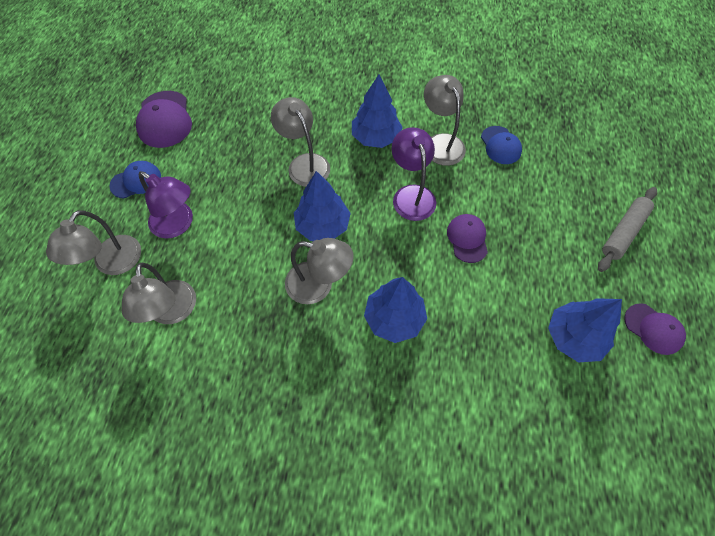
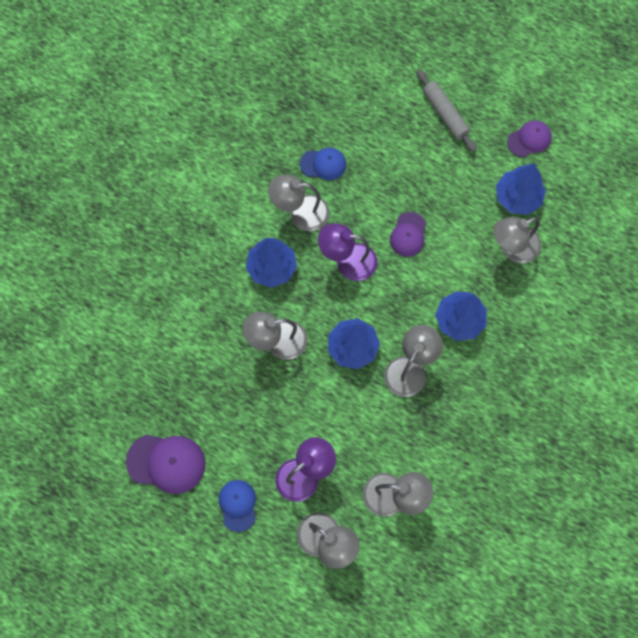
camera: 70 degrees left, 10 degrees up
purple cap [447,214,488,263] -> purple cap turned 90 degrees counterclockwise [390,212,426,257]
none -> grey lamp [494,217,541,263]

